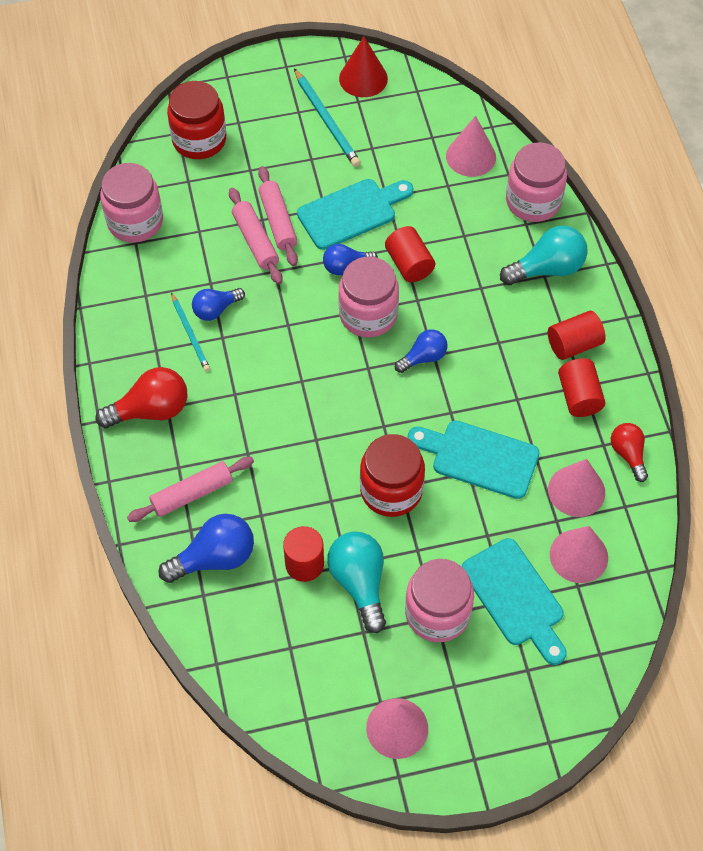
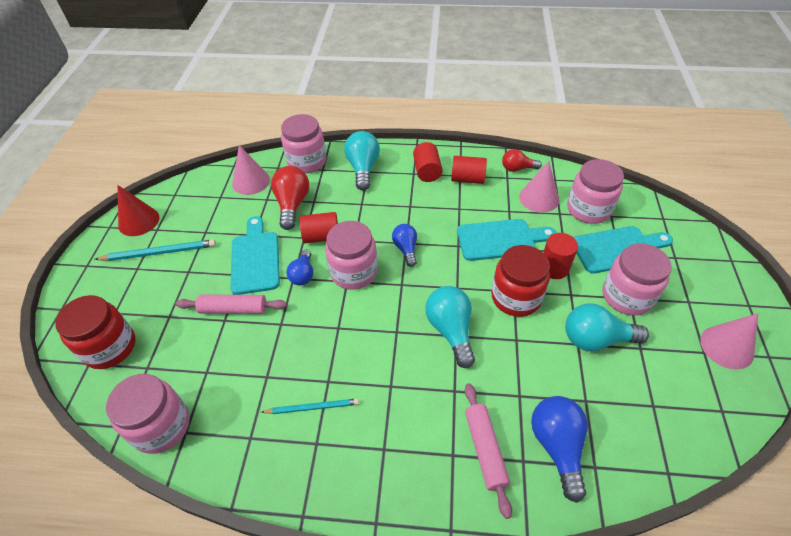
camera: 70 degrees left, 10 degrees down
red light bulb [95,367,187,428] -> red light bulb moved to [271,166,309,230]
blue light bulb [192,288,245,321] -> none
pink rolling pin [229,188,283,284] -> none
red cylinder [283,526,324,582] -> red cylinder moved to [543,233,578,279]
turquoise cutting board [407,421,540,499] -> turquoise cutting board turned 135 degrees counterclockwise [457,219,556,261]
pink cone [550,526,608,583] -> pink jar [567,159,624,224]
none -> turquoise light bulb [426,286,475,368]

